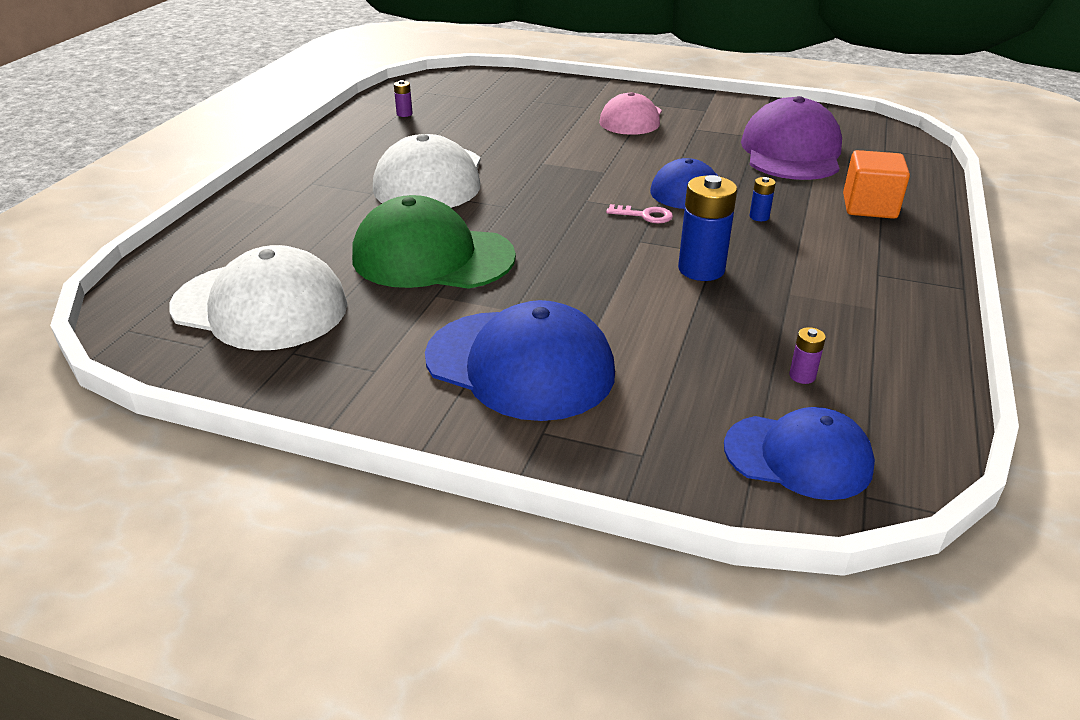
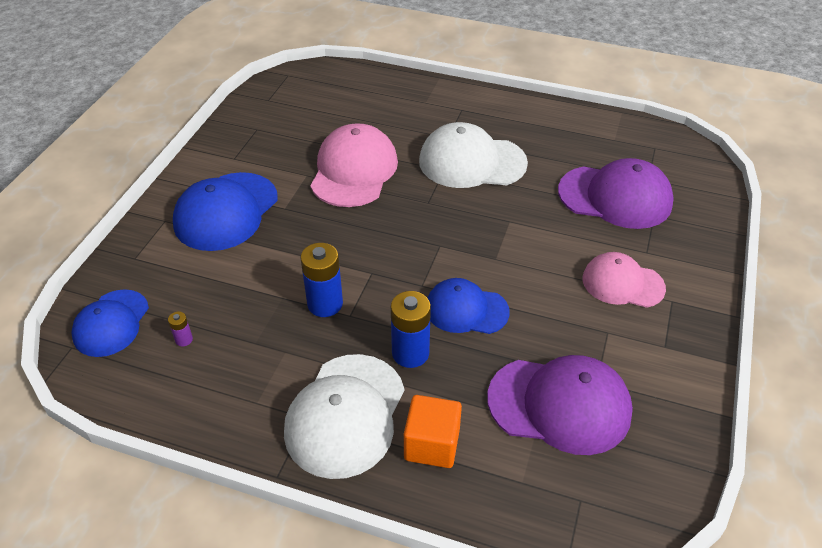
camera: 90 degrees right, 10 degrees up
white cap [169,245,347,351] -> white cap moved to [284,354,404,479]
green cap [352,195,516,289] -> pink cap [310,123,398,207]
purple battery [394,80,413,117] -> none
pink key [606,204,673,223] -> none
blue battery [749,177,776,221] -> blue battery [391,291,431,368], size x2.13
none -> purple cap [558,158,674,229]

